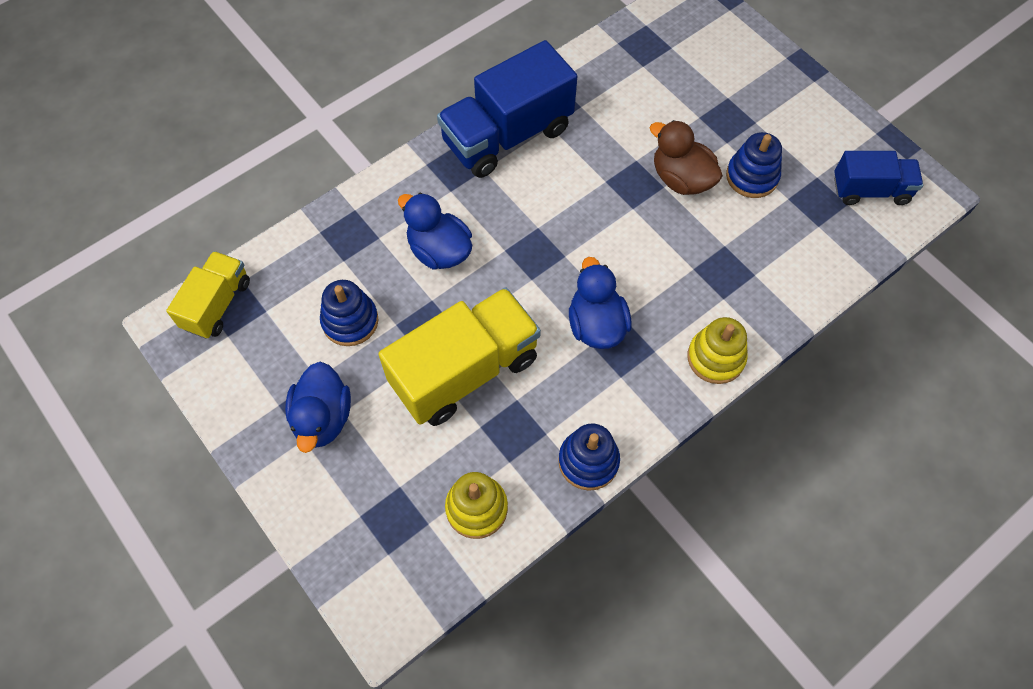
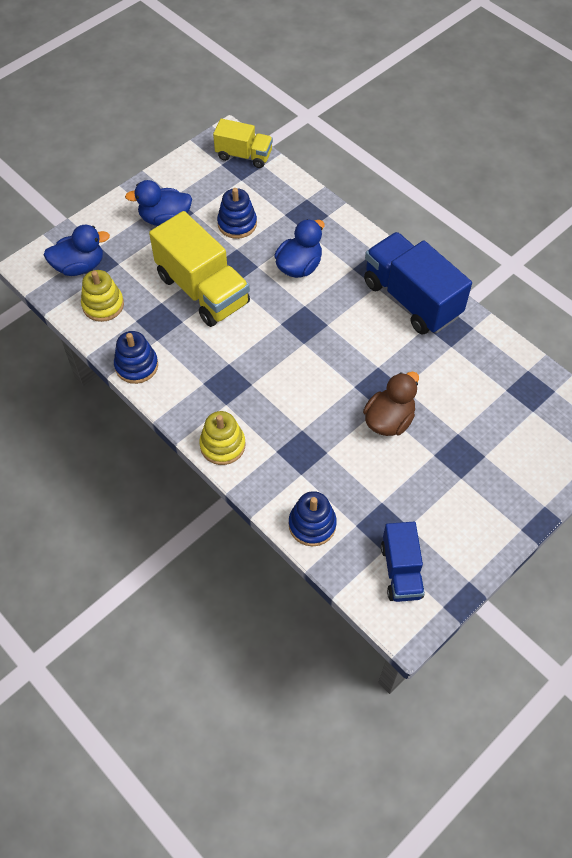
camera: 85 degrees right, 5 degrees down
blue duck [569,257,631,349] -> blue duck moved to [44,225,110,276]
blue stacking toy [726,132,782,198] -> blue stacking toy moved to [289,491,337,546]

